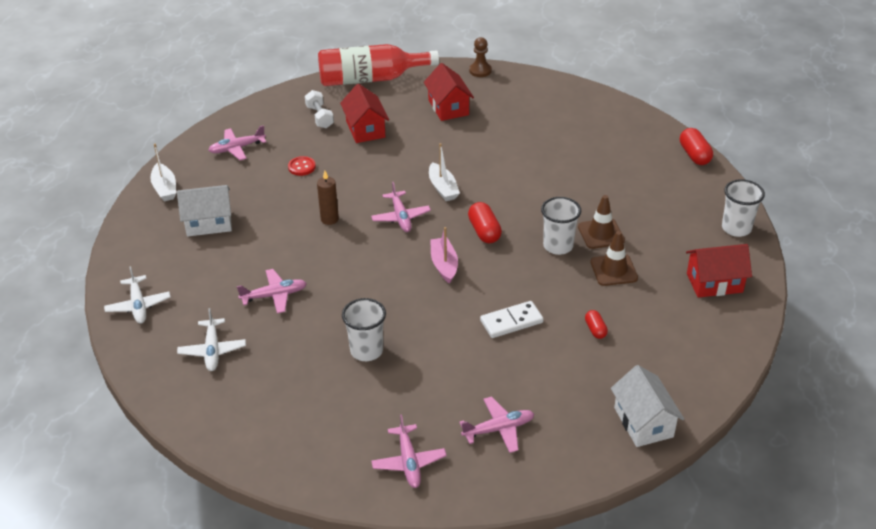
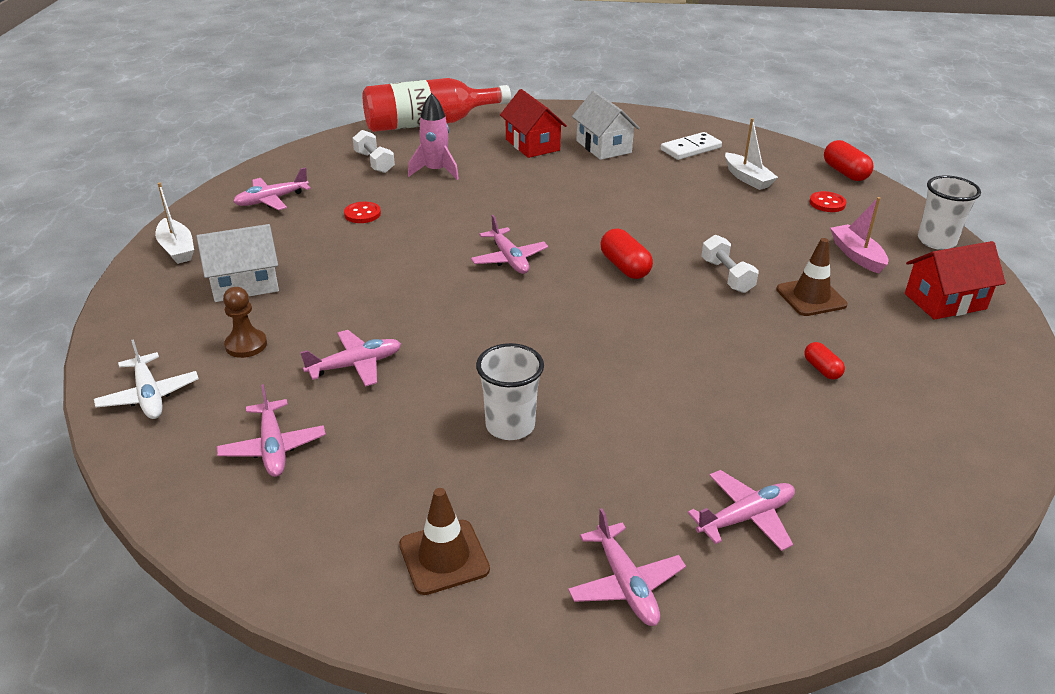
camera: 10 degrees left, 5 degrees down
white plane [177,308,246,371] -> pink plane [217,384,326,477]
brown candle [317,171,339,225] -> none
red house [340,84,389,143] -> pink rocket [408,93,459,180]
white boat [429,143,460,201] -> white boat moved to [725,118,778,190]
pink boat [430,227,458,284] -> pink boat moved to [830,197,889,274]
brown pawn [469,37,492,77] -> brown pawn moved to [223,287,267,358]
white domino [480,301,544,338] -> white domino moved to [661,132,722,160]
white cup [541,197,581,255] -> white dumbbell [701,235,759,293]
brown traffic cone [578,195,625,249] -> brown traffic cone moved to [399,488,490,595]
white house [611,365,684,447] -> white house moved to [572,91,640,160]
none -> red button [809,191,847,212]

